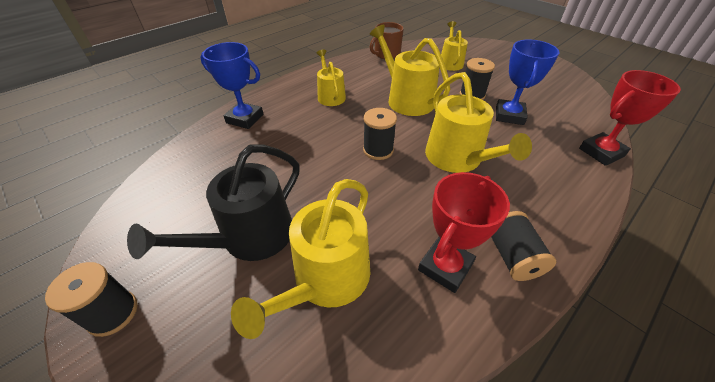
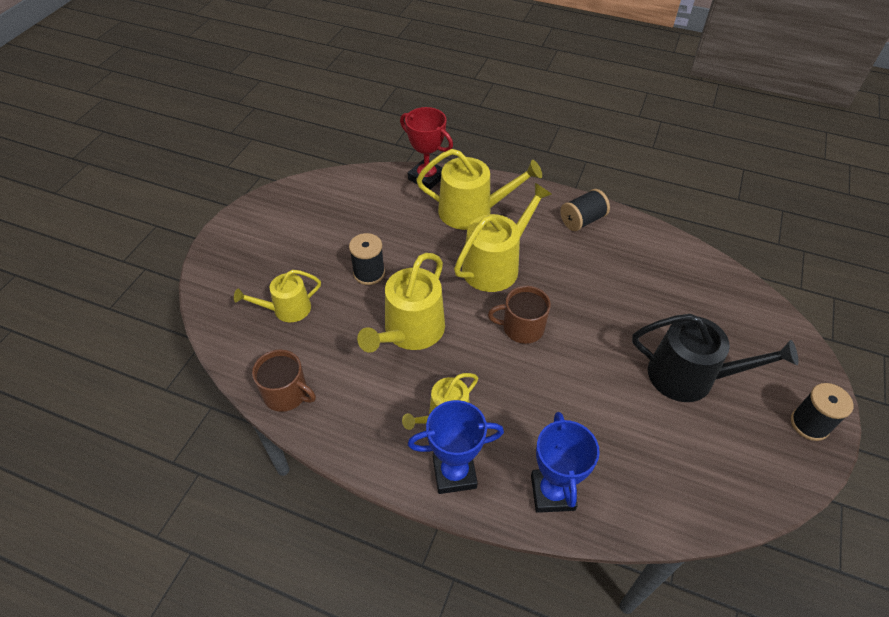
camera: 115 degrees left, 5 degrees up
yellow watering can [231,179,370,339] -> yellow watering can moved to [416,149,542,230]
black spool [363,108,397,160] -> brown mug [488,286,551,344]
red trophy [418,172,510,293] -> none
blue trophy [496,39,559,125] -> blue trophy moved to [408,400,504,494]

